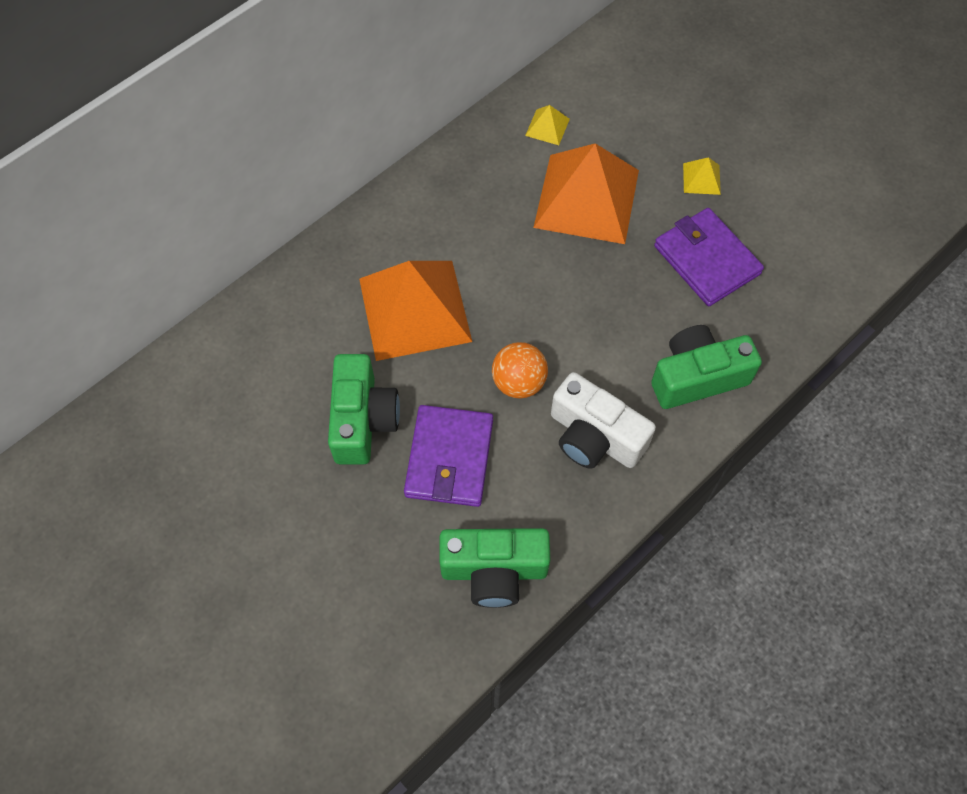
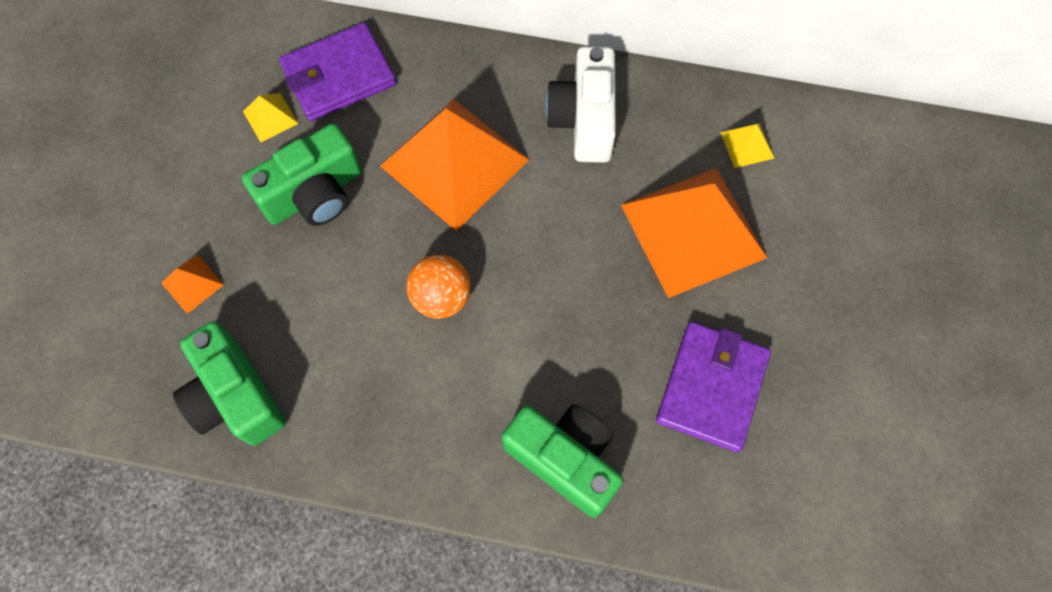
camera: 55 degrees right, 5 degrees up
purple wallet [404,405,493,507] -> purple wallet moved to [279,22,396,121]
white camera [551,372,656,469] -> white camera moved to [545,46,616,163]
yellow pyramid [683,157,721,195] -> yellow pyramid moved to [243,93,299,142]
none -> orange pyramid [161,255,224,314]

